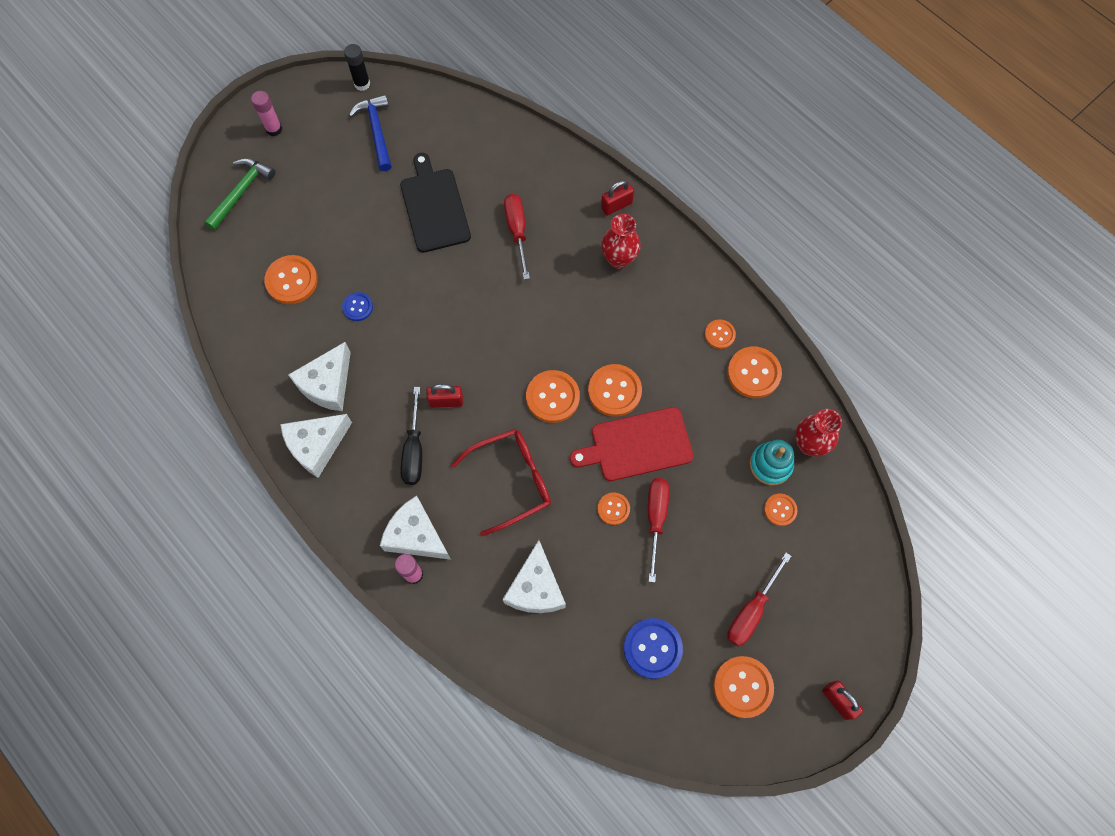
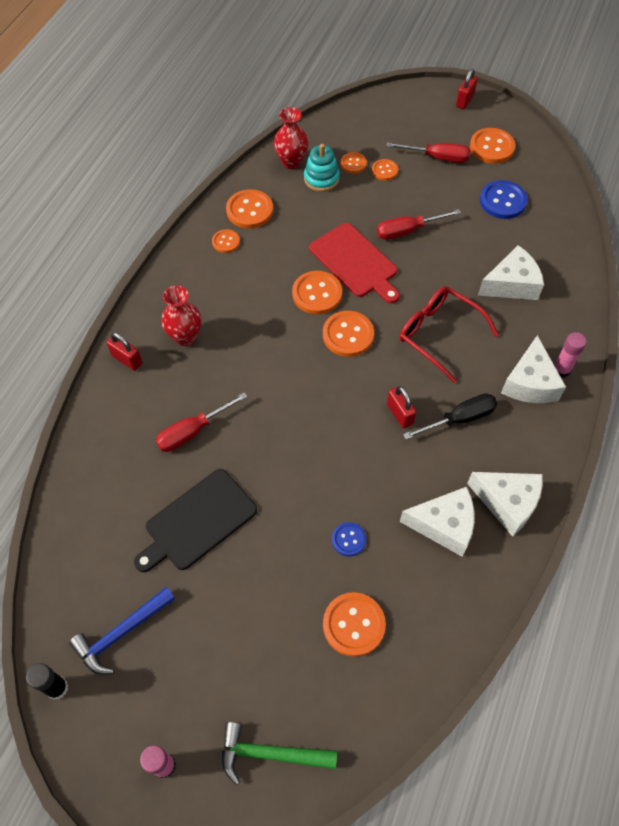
camera: 115 degrees left, 10 degrees down
orange button [598,492,630,525] -> orange button moved to [372,159,398,181]

